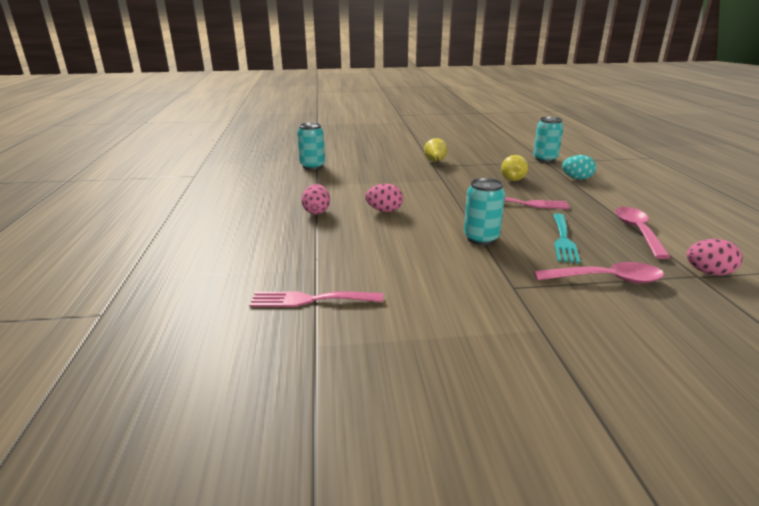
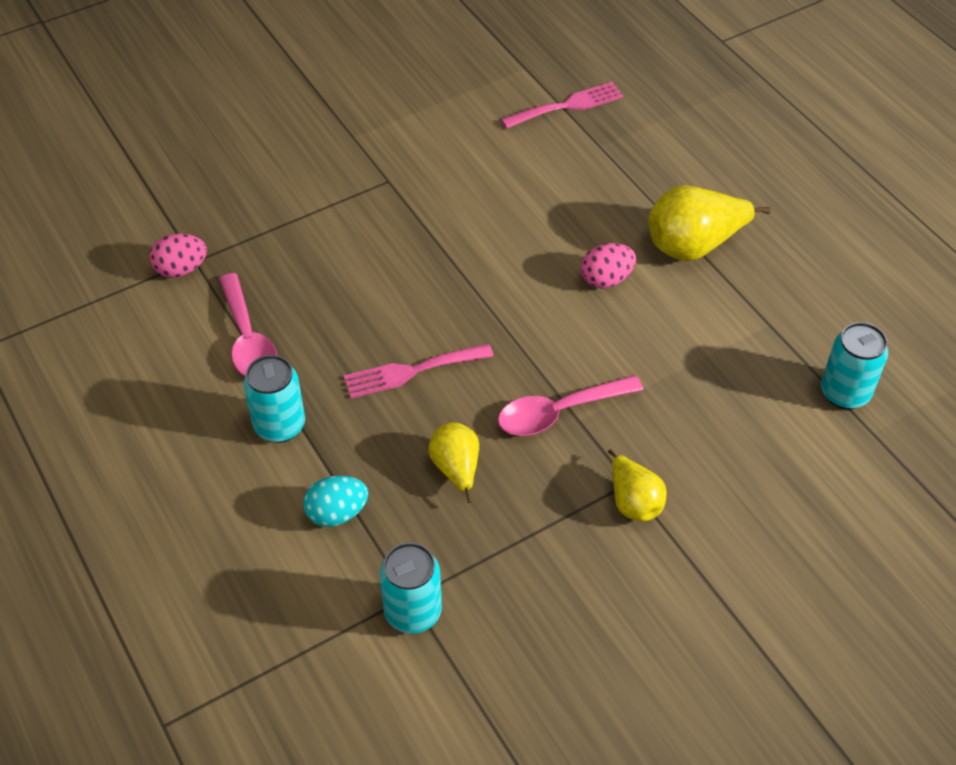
camera: 155 degrees right, 25 degrees up
pink egg [301,184,330,215] -> yellow pear [649,185,771,261]
turquoise can [464,178,505,245] -> turquoise can moved to [243,355,305,443]
pink spoon [534,262,664,284] -> pink spoon moved to [498,375,643,436]
turquoise fork [553,213,580,263] -> none

